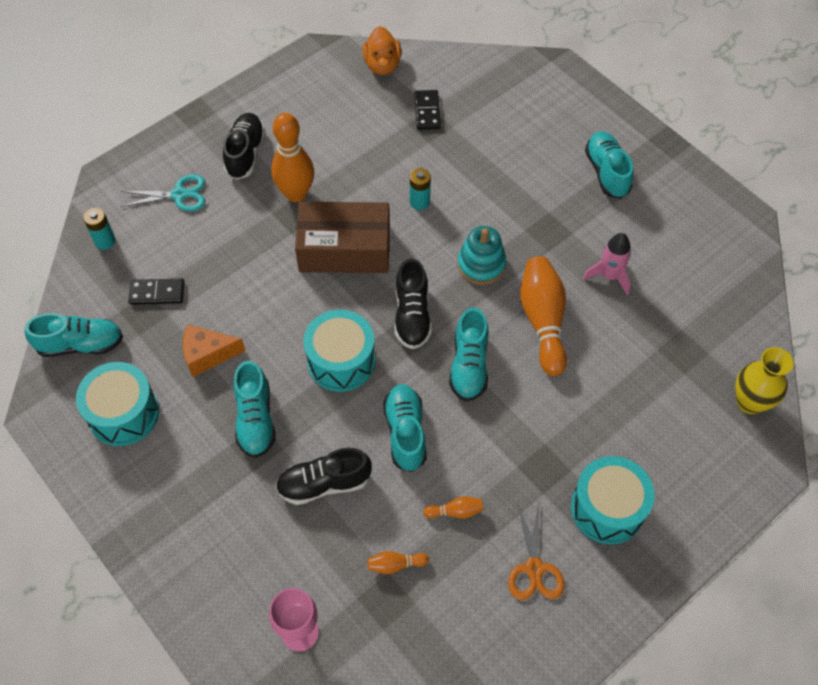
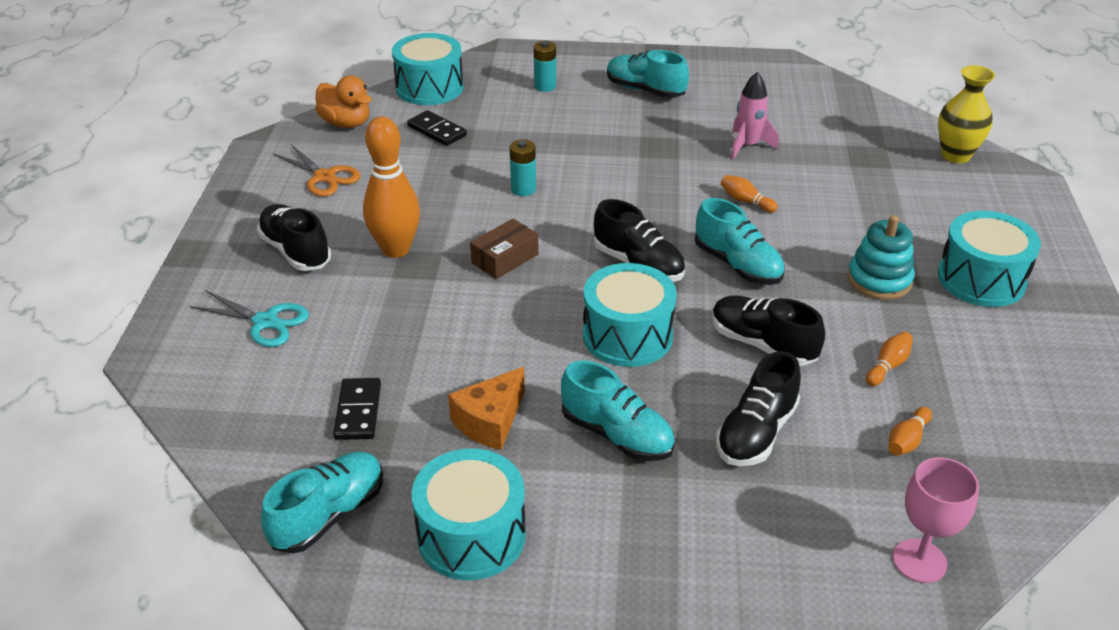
camera: 45 degrees left, 20 degrees down
turquoise battery [83,208,116,250] -> turquoise battery moved to [534,41,556,92]
turquoise scissors [120,174,205,211] -> turquoise scissors turned 75 degrees clockwise [189,290,309,347]
black domino [128,279,185,305] -> black domino turned 45 degrees counterclockwise [333,378,381,440]
brown box [295,202,390,273] -> brown box [470,219,539,279], size x0.50
turquoise shoe [383,384,427,472] -> black shoe [712,295,825,366]
turquoise stacking toy [458,226,506,285] -> turquoise stacking toy moved to [847,215,915,300]
orange scissors [508,501,564,600] -> orange scissors moved to [273,144,360,196]
orange bowling pin [520,256,567,376] -> orange bowling pin [721,175,778,213], size x0.44
none -> turquoise drum [392,33,463,105]

